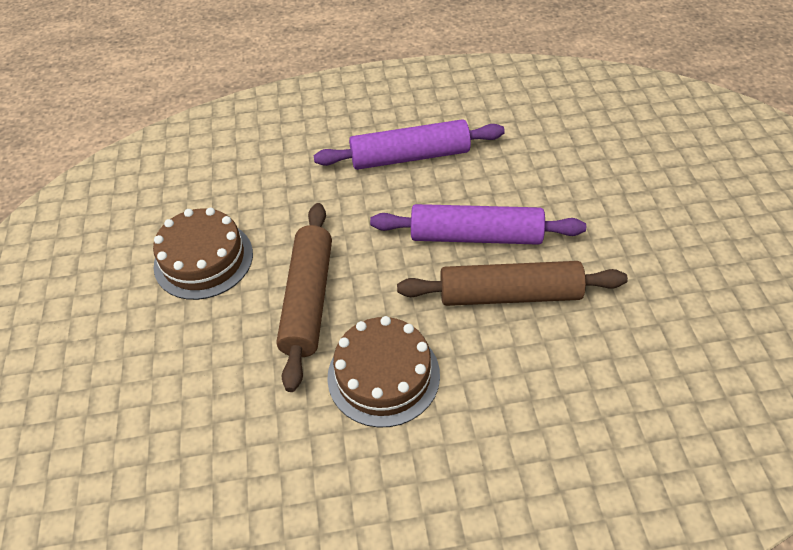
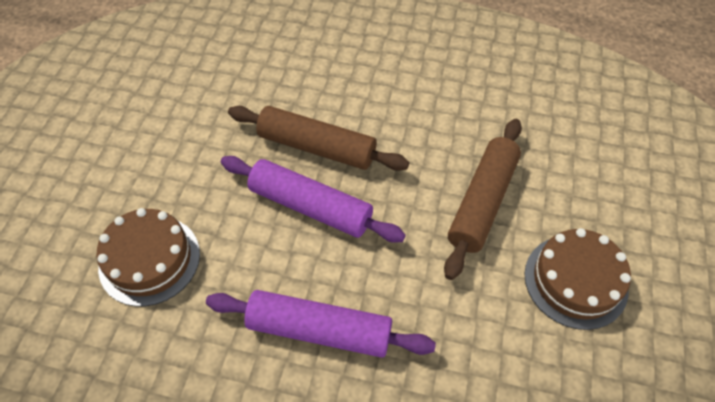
camera: 160 degrees left, 5 degrees up
brown cake [327,316,440,428] -> brown cake moved to [97,208,200,306]

